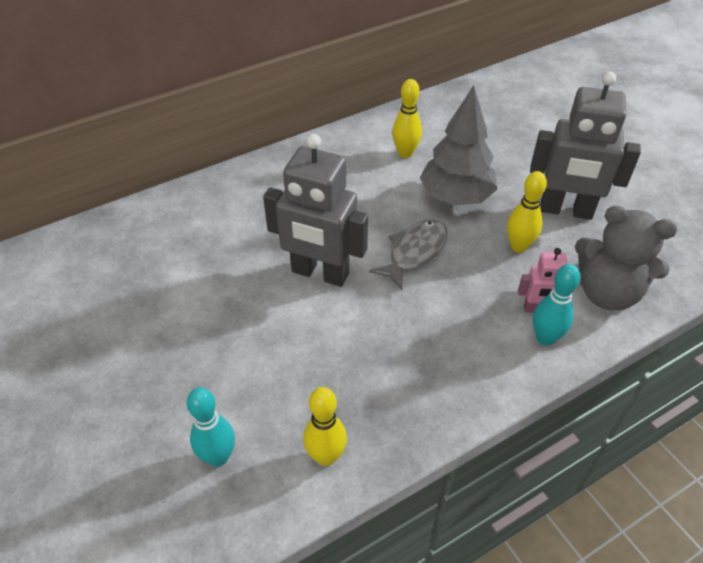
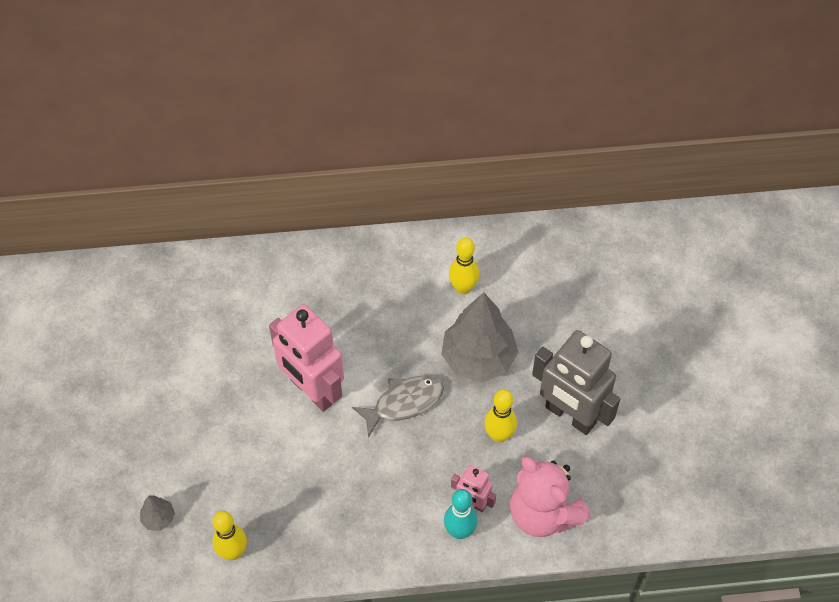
camera: 25 degrees right, 10 degrees up
turquoise bowling pin [187,388,235,467] -> grey tree [140,495,175,531]
grey robot [263,134,368,287] -> pink robot [269,304,344,412]
grey teddy bear [575,206,677,310] -> pink teddy bear [510,456,590,537]

